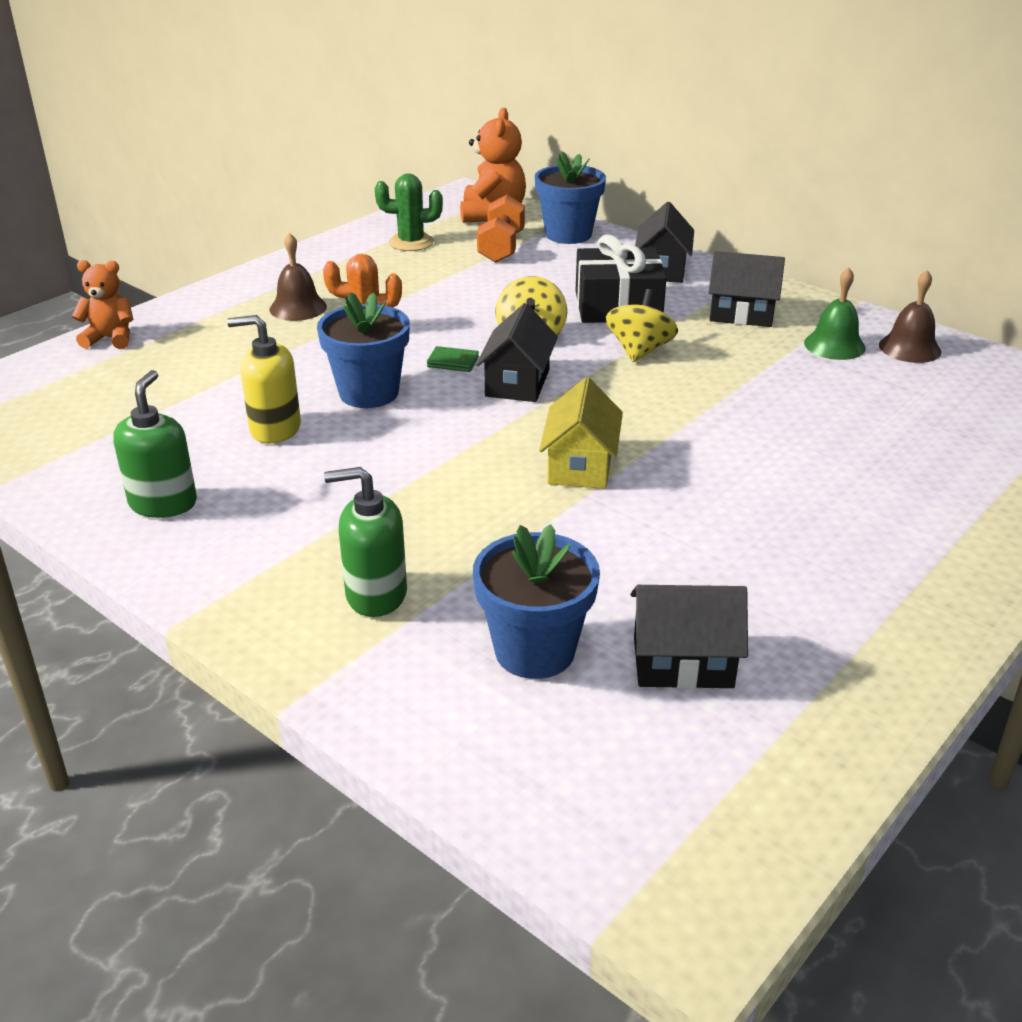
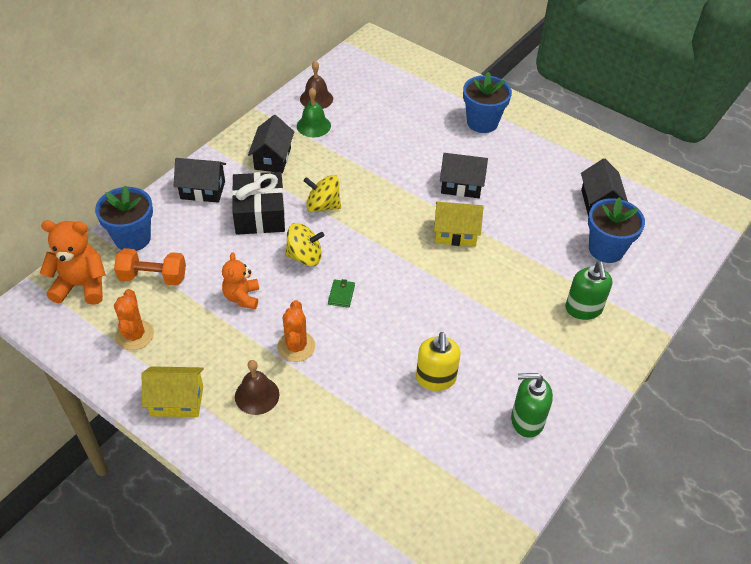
camera: 95 degrees left, 15 degrees up
orange teddy bear [72,260,133,349] -> orange teddy bear moved to [222,253,259,309]
blue flower pot [317,292,410,408] -> blue flower pot moved to [463,72,512,133]
green cactus [375,173,443,251] -> orange cactus [114,289,154,350]
black house [476,303,558,402] -> black house moved to [440,153,488,198]
none -> yellow house [142,366,204,417]

